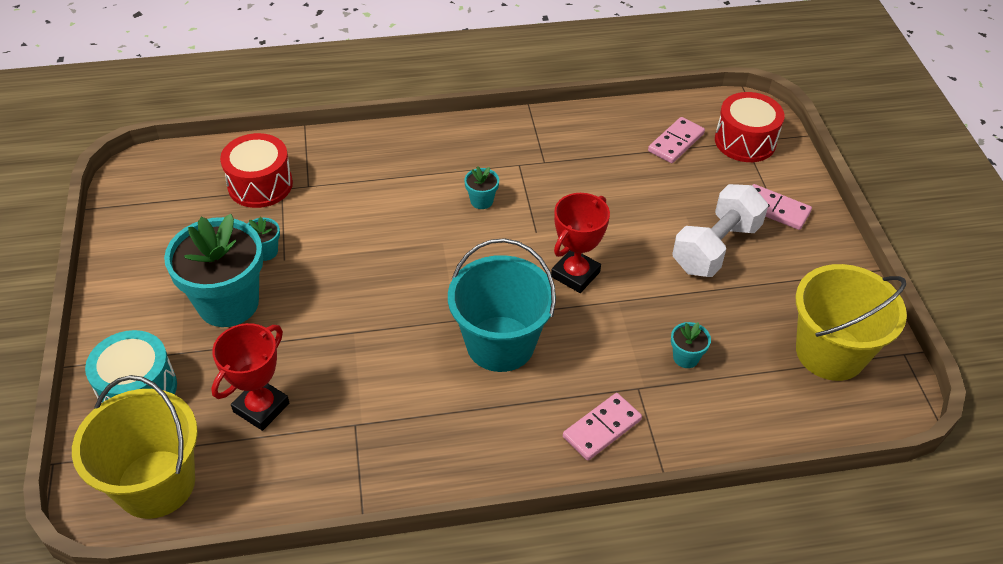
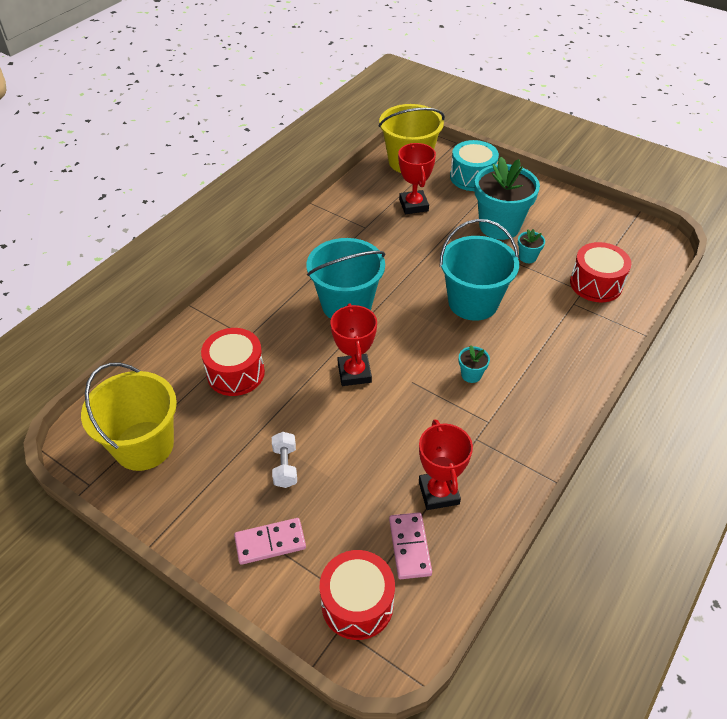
camera: 135 degrees right, 0 degrees up
pink domino [563,393,642,461] -> none
turquoise flower pot [671,322,711,368] -> red drum [201,328,265,396]
white dumbbell [672,184,768,277] -> white dumbbell [272,432,297,488], size x0.53
none -> red trophy [419,419,473,510]
none -> turquoise bucket [440,219,519,321]

